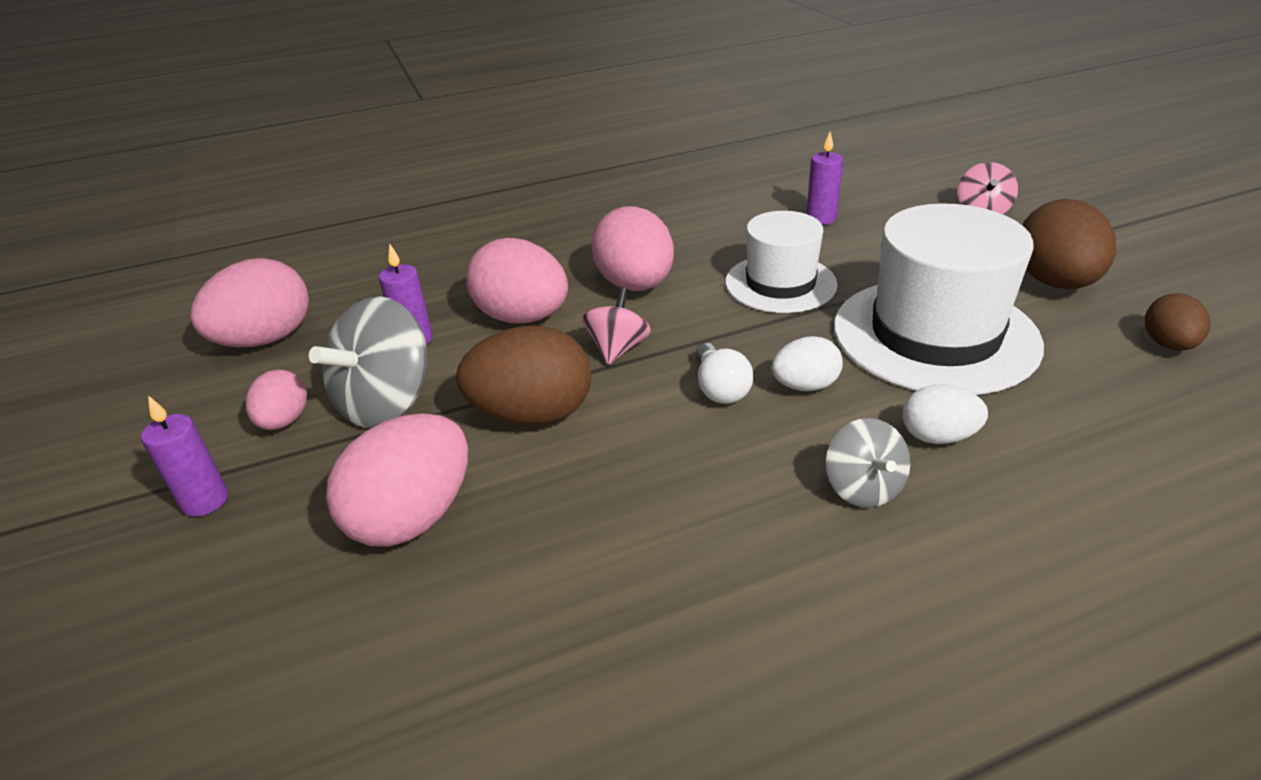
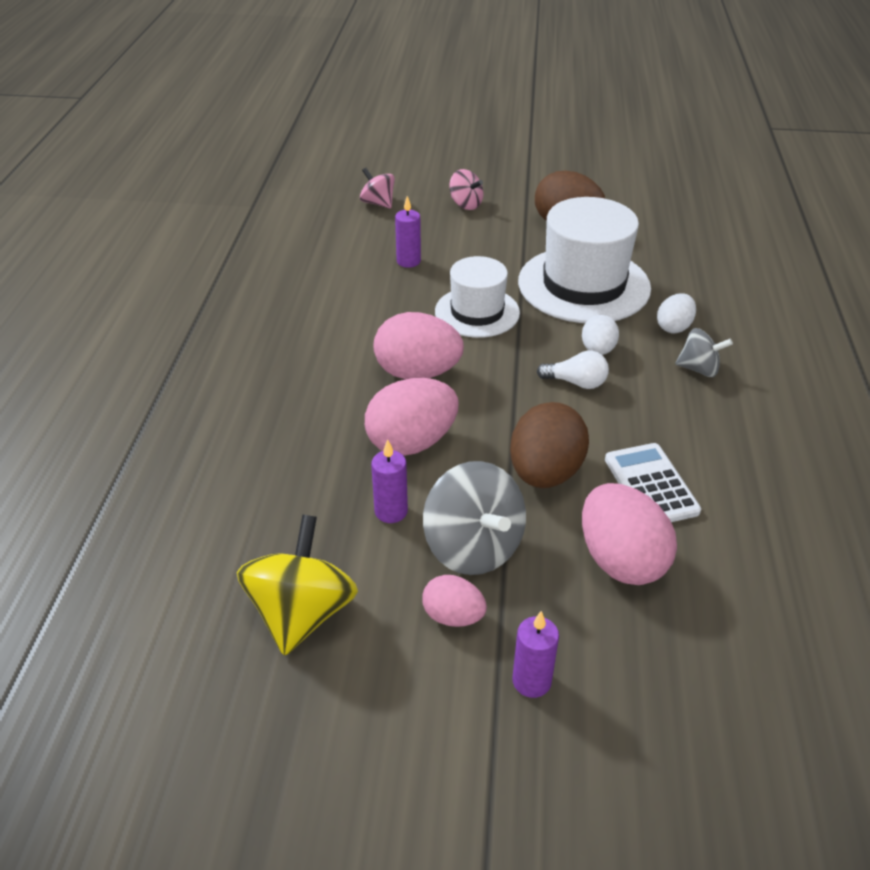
camera: 65 degrees left, 5 degrees up
pink egg [191,258,309,348] -> yellow spinning top [237,515,358,656]
pink spinning top [582,287,651,365] -> pink spinning top moved to [360,168,395,209]
brown egg [1145,293,1210,351] -> none
none -> white calculator [605,443,701,522]

